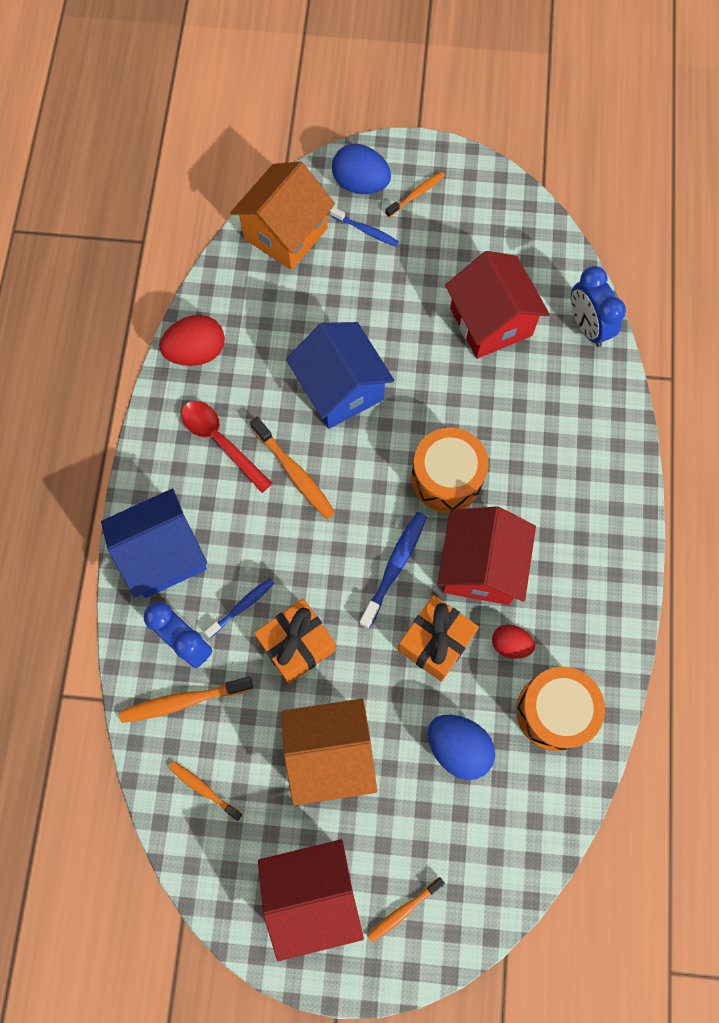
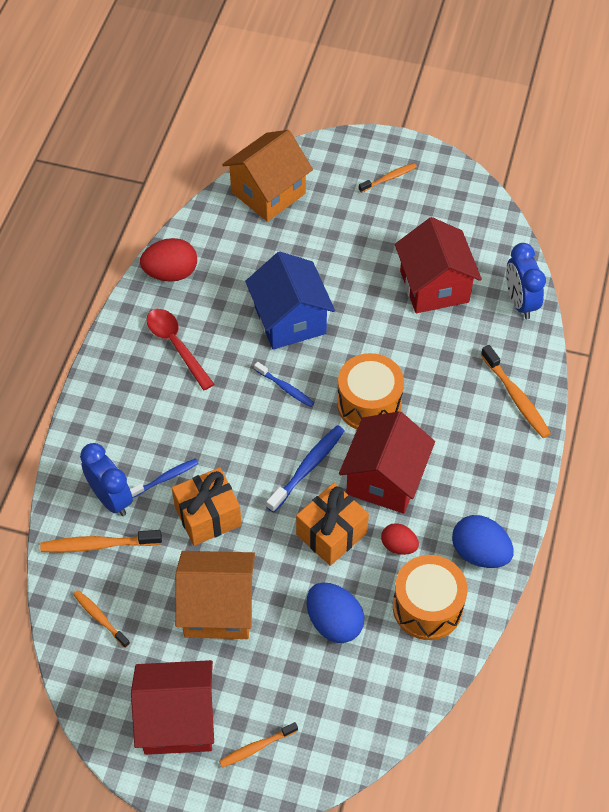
camera: 10 degrees right, 15 degrees down
blue house [101,489,207,598] -> none
orange toothbrush [250,417,336,519] -> orange toothbrush moved to [481,345,551,438]
blue toothbrush [330,207,399,247] -> blue toothbrush moved to [254,362,314,407]
blue egg [332,144,391,194] -> blue egg moved to [452,515,514,568]

